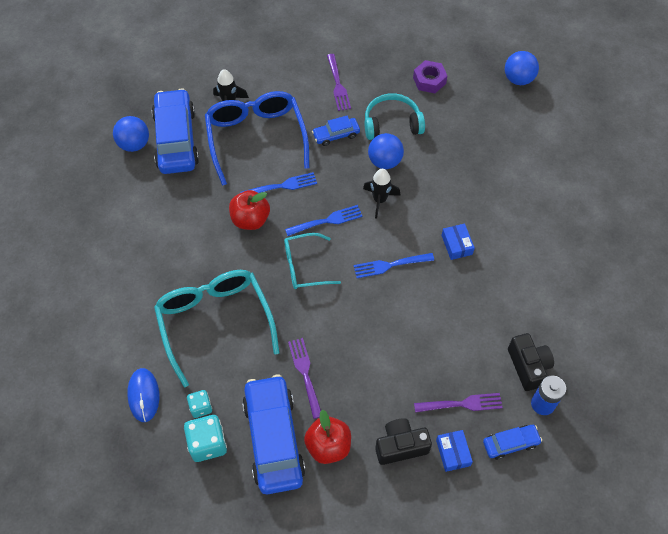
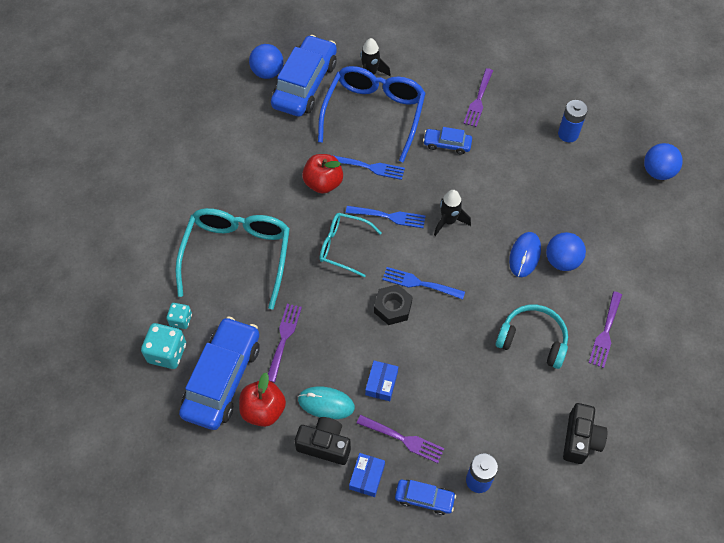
camera: 30 degrees right, 0 degrees up
blue mouse [127,368,159,422] -> blue mouse moved to [509,232,541,277]
turquoise headphones [365,93,425,140] -> turquoise headphones moved to [496,305,568,369]
blue ball [368,133,404,169] -> blue ball moved to [546,232,586,271]
purple nut [413,60,447,93] -> blue battery [558,100,588,143]
blue box [441,224,475,260] -> blue box moved to [365,361,398,401]
black camera [508,333,554,391] -> black camera moved to [563,403,607,464]
none -> turquoise mouse [298,387,355,419]
none -> black nut [374,284,413,325]
none -> purple fork [589,291,622,368]

